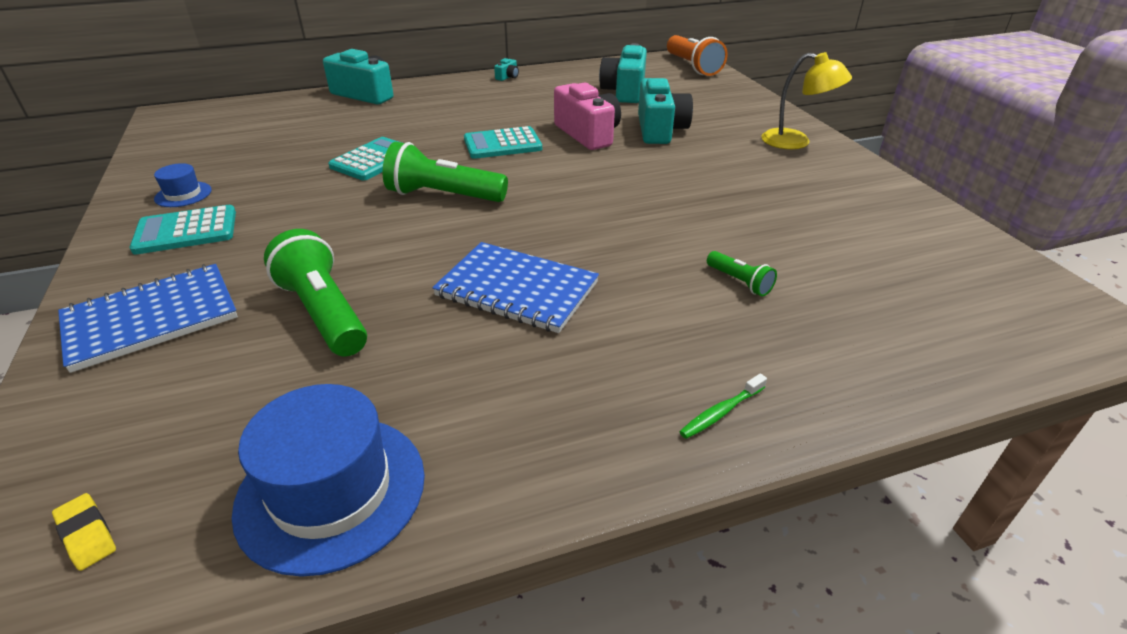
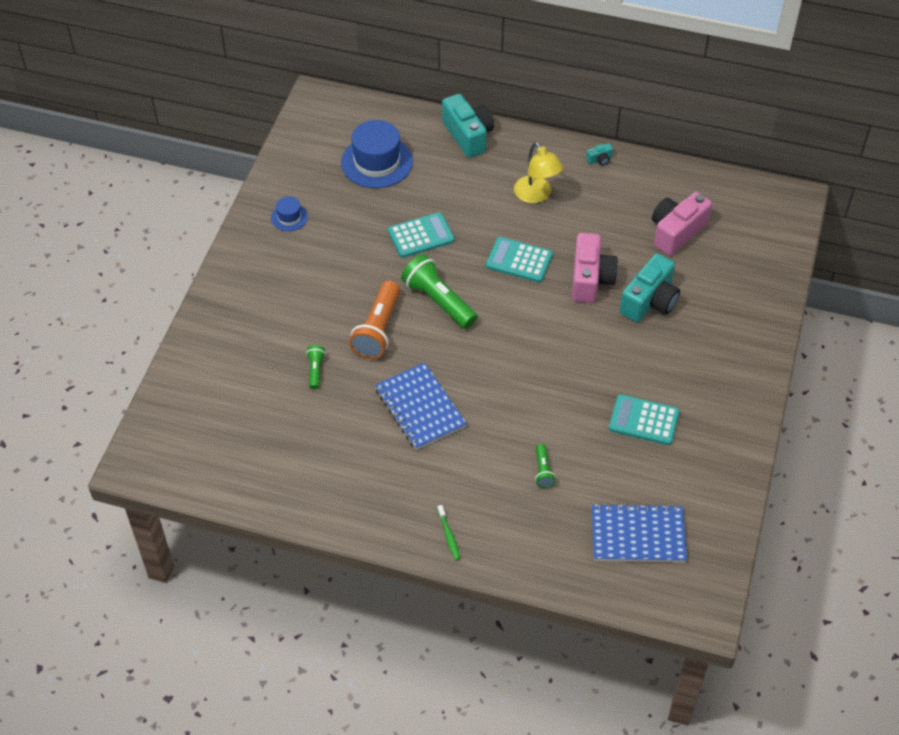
camera: 35 degrees right, 15 degrees up
yellow eraser [52,493,116,571] -> none
blue notebook [58,264,238,373] -> blue notebook moved to [592,503,687,562]
turquoise calculator [130,205,236,255] -> turquoise calculator moved to [609,394,680,445]
blue hat [232,384,425,577] -> blue hat moved to [341,120,413,188]
green flashlight [264,229,367,356] -> green flashlight [306,345,326,389], size x0.50
turquoise camera [599,43,647,103] -> pink camera [652,192,712,256]
orange flashlight [667,35,727,76] -> orange flashlight moved to [349,281,400,359]
green toothbrush [679,374,767,439] -> green toothbrush turned 105 degrees counterclockwise [437,505,460,561]
yellow lamp [761,52,852,149] -> yellow lamp moved to [514,142,563,203]

